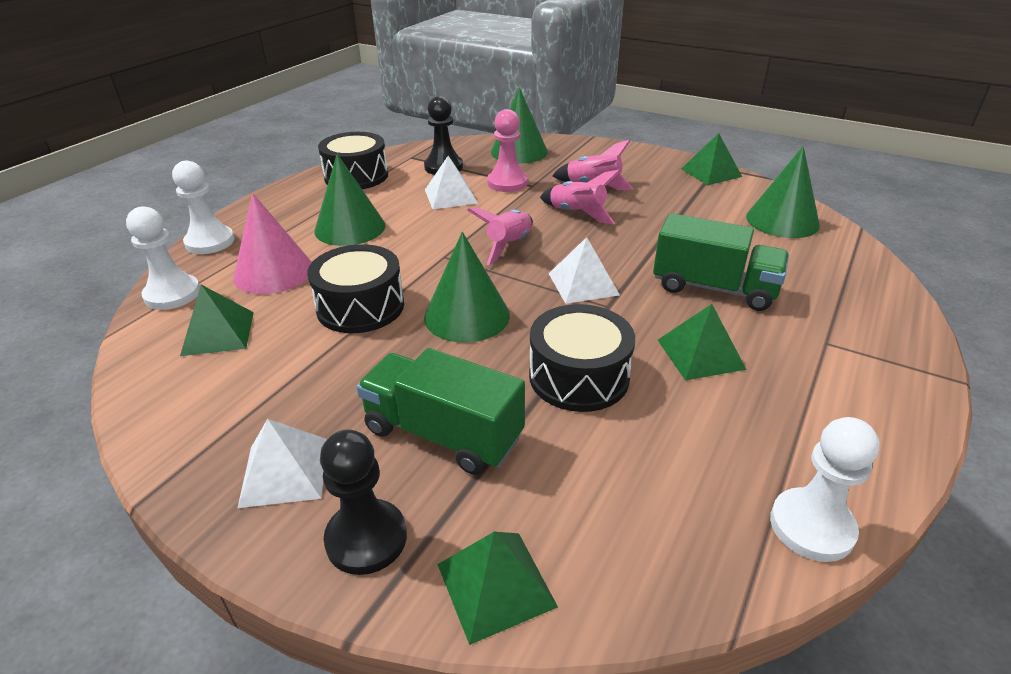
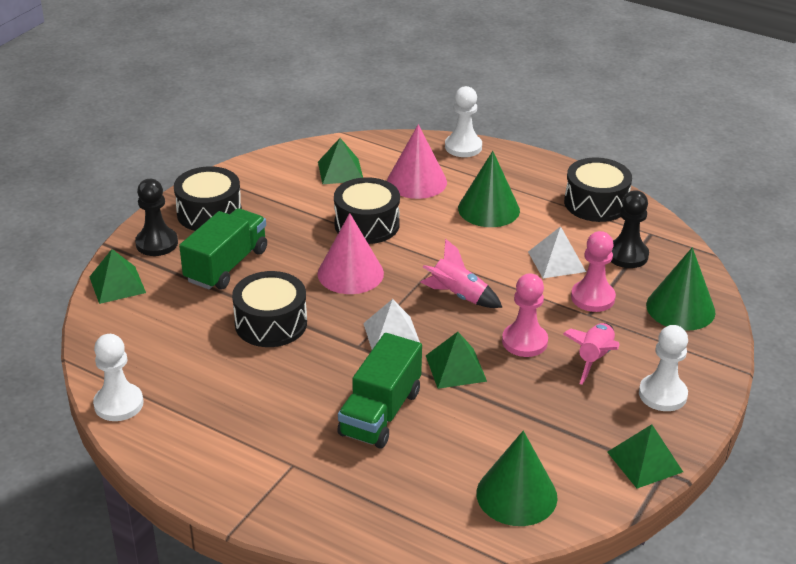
camera: 90 degrees right, 0 degrees up
white pawn [126,206,200,310] -> white pawn moved to [639,325,688,411]
white pyramid [238,419,327,508] -> black drum [174,166,242,231]
green cone [424,232,510,343] -> pink cone [318,213,384,294]
pink rocket [540,170,620,224] -> pink pawn [502,274,548,357]
green pyramid [658,304,747,380] -> green pyramid moved to [426,332,487,389]

